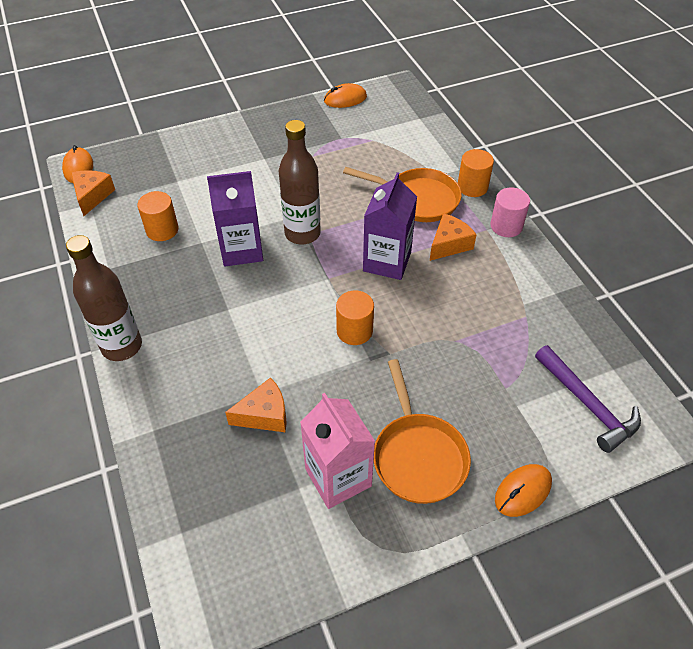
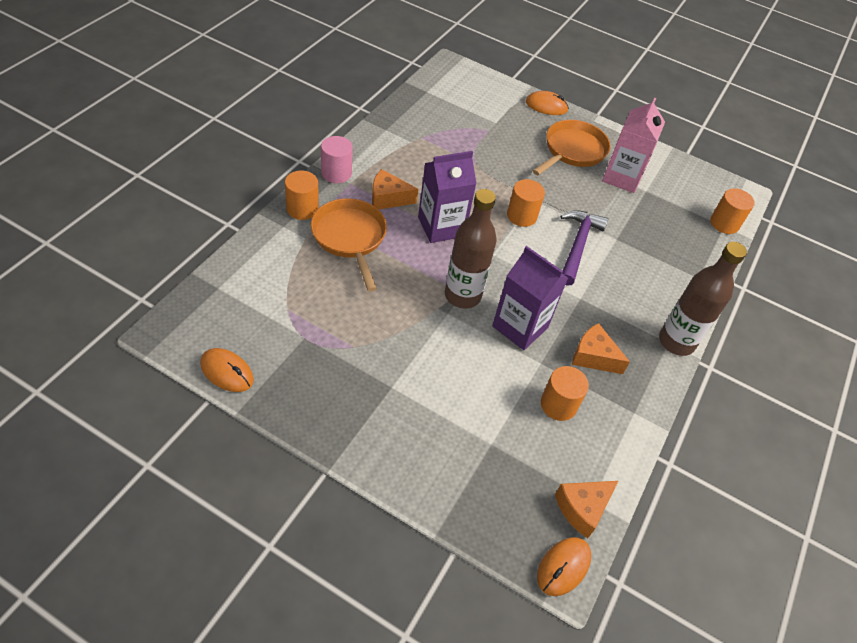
camera: 135 degrees left, 0 degrees up
orange cheese [225,377,287,432] -> orange cheese moved to [572,323,630,374]
purple hammer [535,345,641,453] -> purple hammer moved to [560,210,608,286]
none -> orange cylinder [710,188,755,234]

